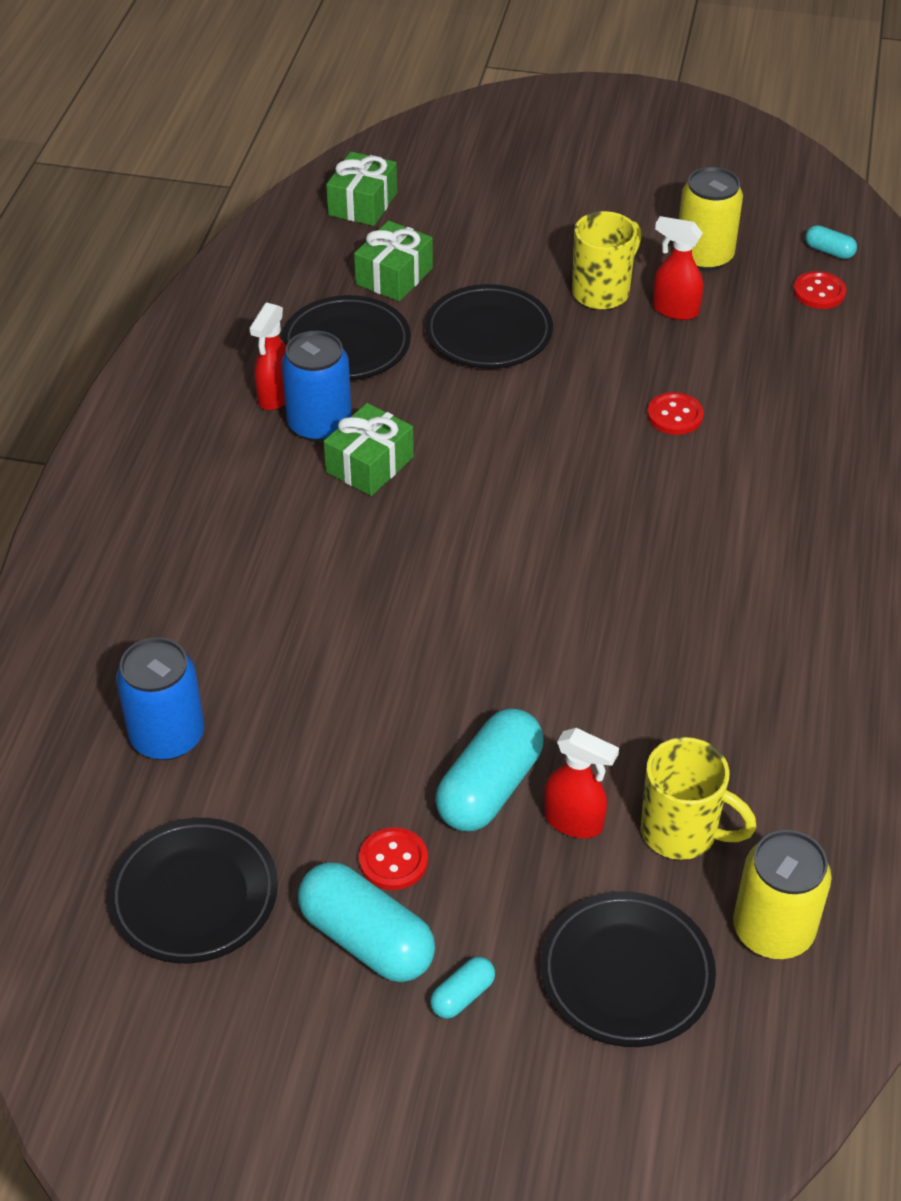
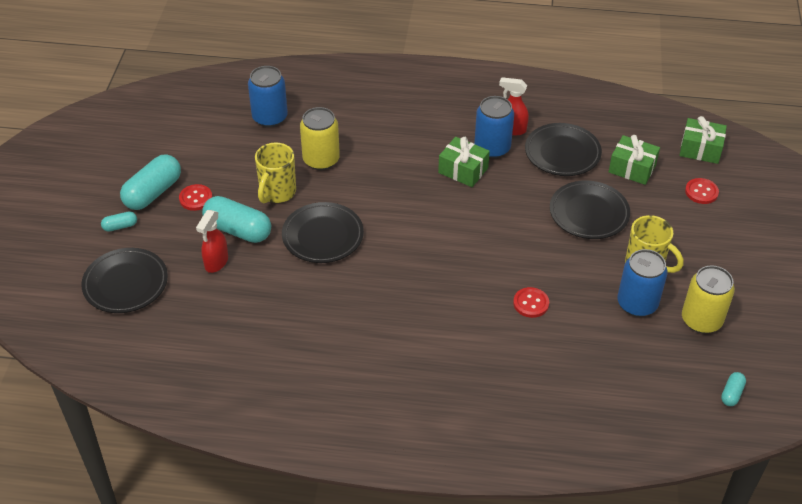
camera: 85 degrees right, 0 degrees up
black plate [107,818,278,963] -> black plate moved to [282,202,364,263]
turquoise capsule [430,957,495,1019] -> turquoise capsule turned 60 degrees counterclockwise [101,211,137,232]
yellow mug [641,737,757,860] -> yellow mug moved to [255,143,296,203]
red spray bottle [652,216,703,320] -> blue can [617,249,668,317]
yellow can [733,830,832,959] -> yellow can moved to [300,107,340,170]
red button [793,271,846,309] -> red button moved to [685,178,719,204]

